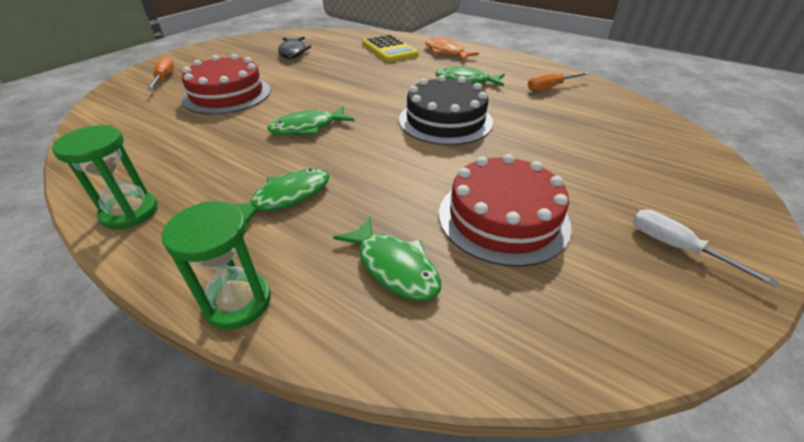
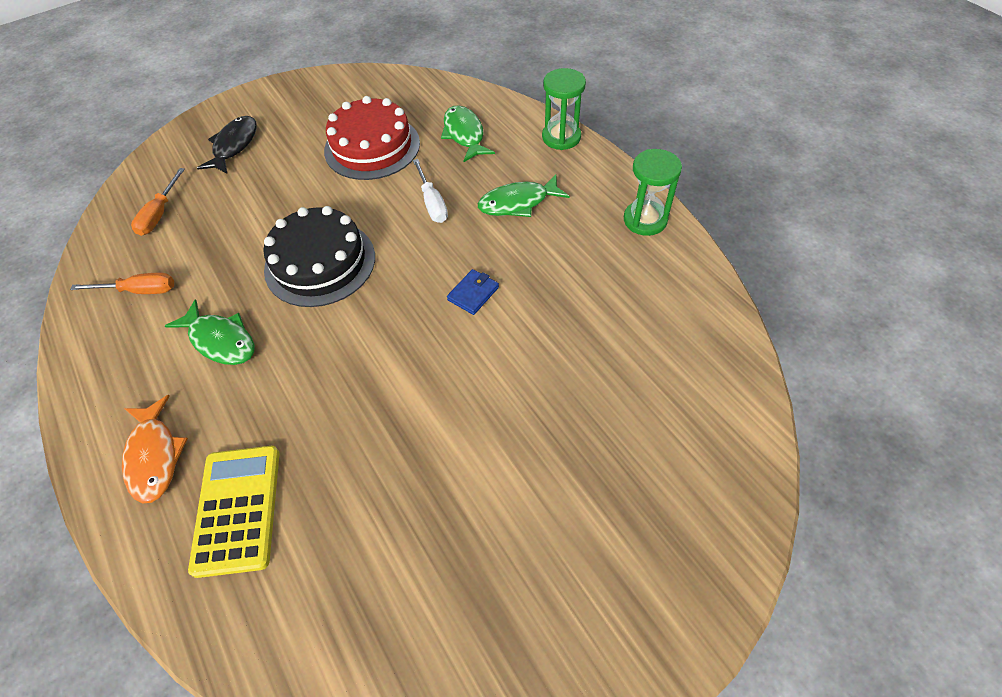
camera: 155 degrees left, 15 degrees up
orange screwdriver [147,57,174,90] -> orange screwdriver moved to [131,168,185,236]
red cake [182,54,271,114] -> none
green fish [267,106,355,135] -> blue wallet [447,269,499,315]
black fish [278,37,311,59] -> black fish moved to [197,116,257,173]
white screwdriver [633,210,780,287] -> white screwdriver moved to [413,159,448,223]

